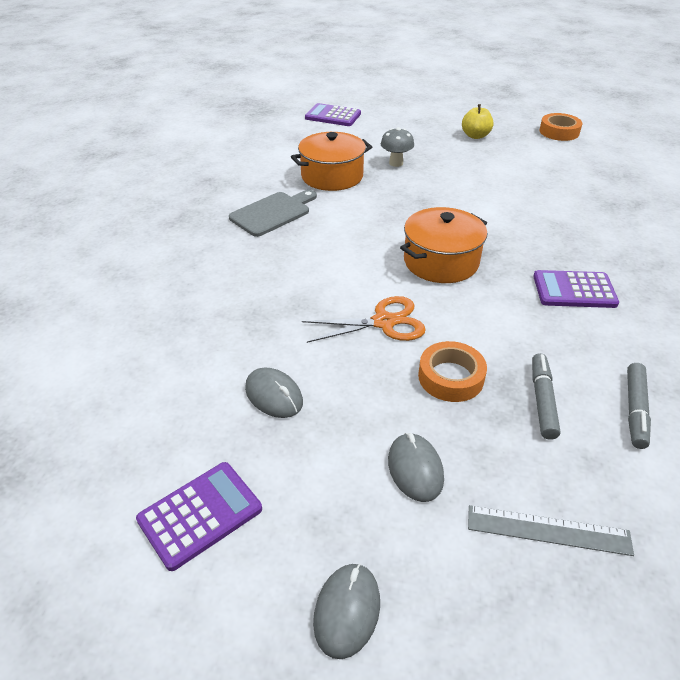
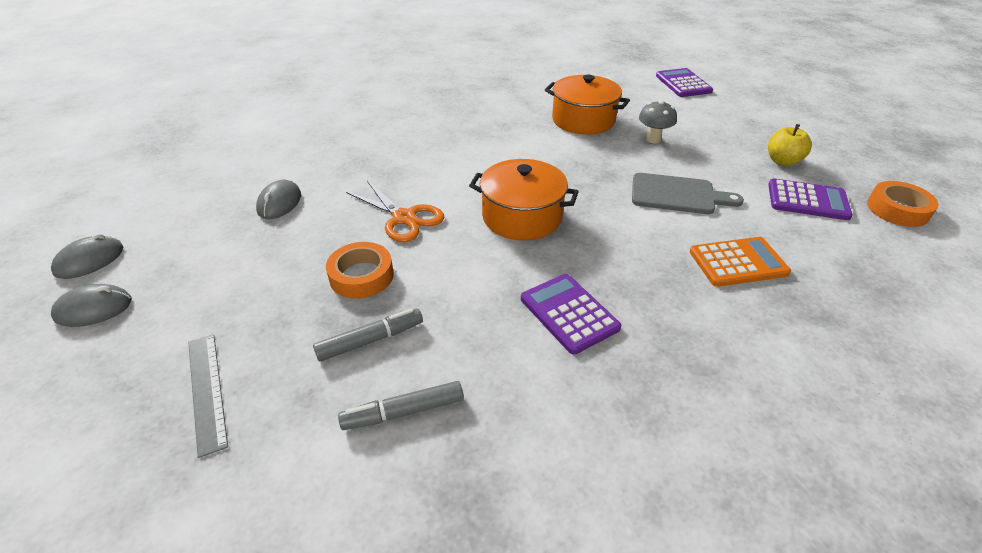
camera: 55 degrees right, 0 degrees up
purple calculator [136,462,262,571] -> purple calculator moved to [768,179,853,220]
grey cutting board [229,190,317,237] -> grey cutting board moved to [632,173,744,214]
grey mouse [388,433,444,502] -> grey mouse moved to [51,233,123,279]
none -> orange calculator [690,237,791,287]

